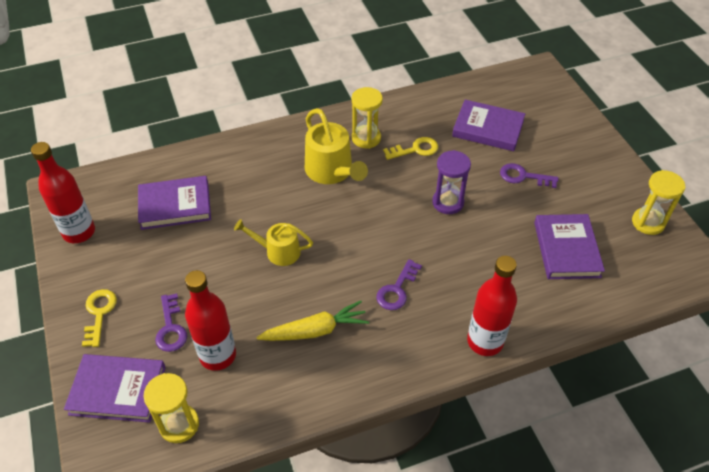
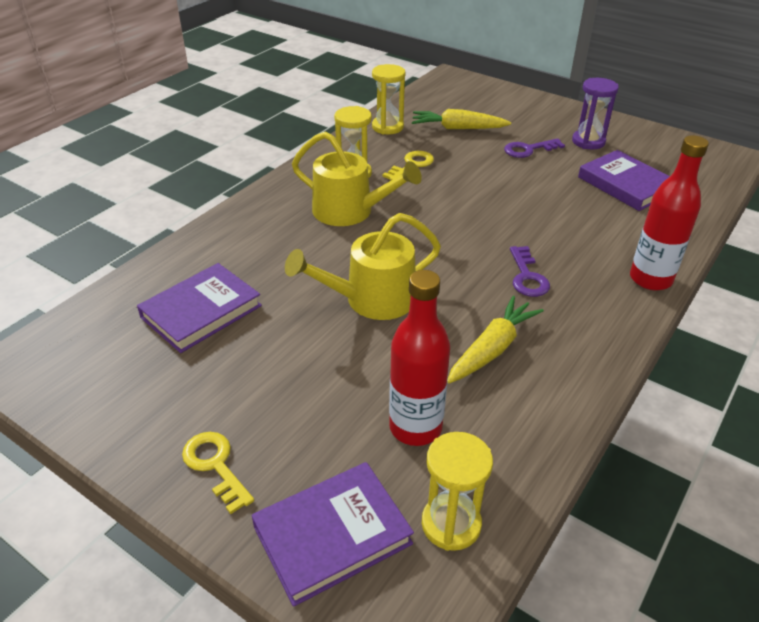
camera: 35 degrees left, 10 degrees down
red bottle [31,142,95,243] -> none
purple key [155,293,187,352] -> none
yellow watering can [234,219,313,266] -> yellow watering can [285,213,441,320], size x1.56
purple hourglass [432,150,471,214] -> purple hourglass moved to [572,78,619,150]
purple book [452,100,525,151] -> yellow carrot [412,109,511,129]
yellow hourglass [632,170,686,235] -> yellow hourglass moved to [372,64,405,134]

